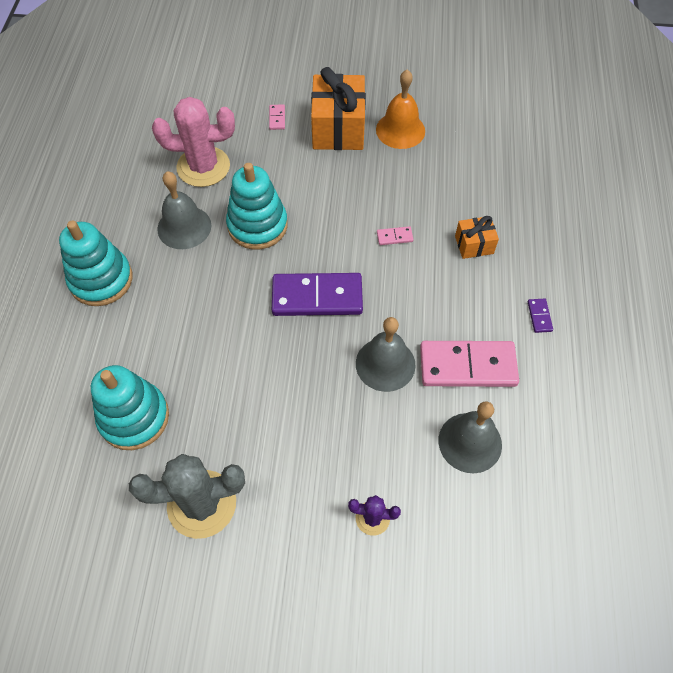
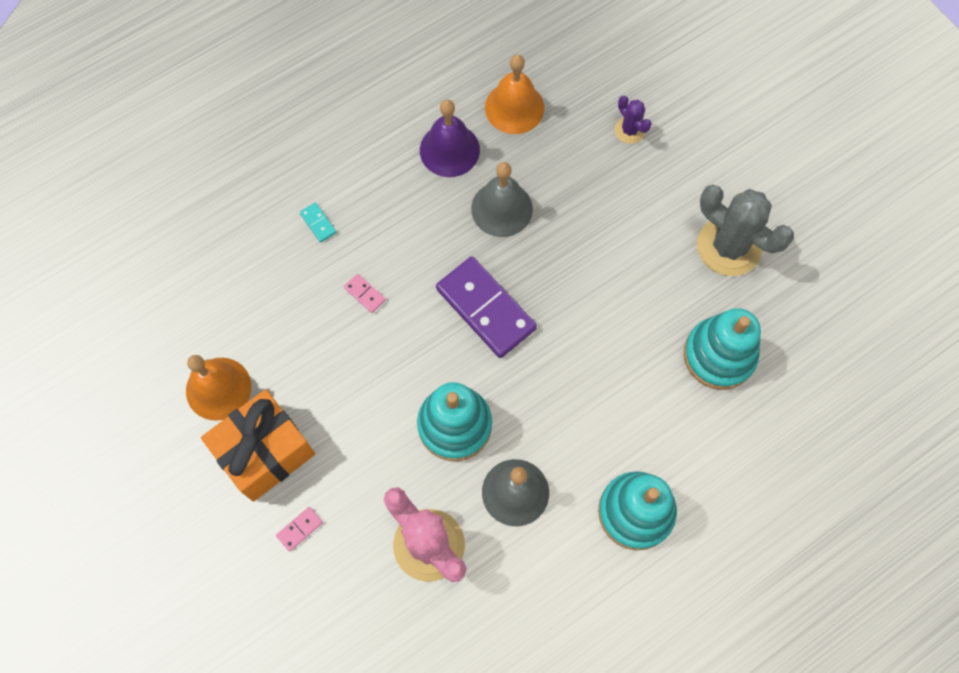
camera: 130 degrees left, 10 degrees up
pink domino [420,341,519,387] -> purple bell [420,99,480,177]
grey bell [438,402,502,473] -> orange bell [485,55,544,134]
orange gift [455,216,499,259] -> turquoise domino [300,202,337,243]
purple domino [528,299,553,333] -> none

